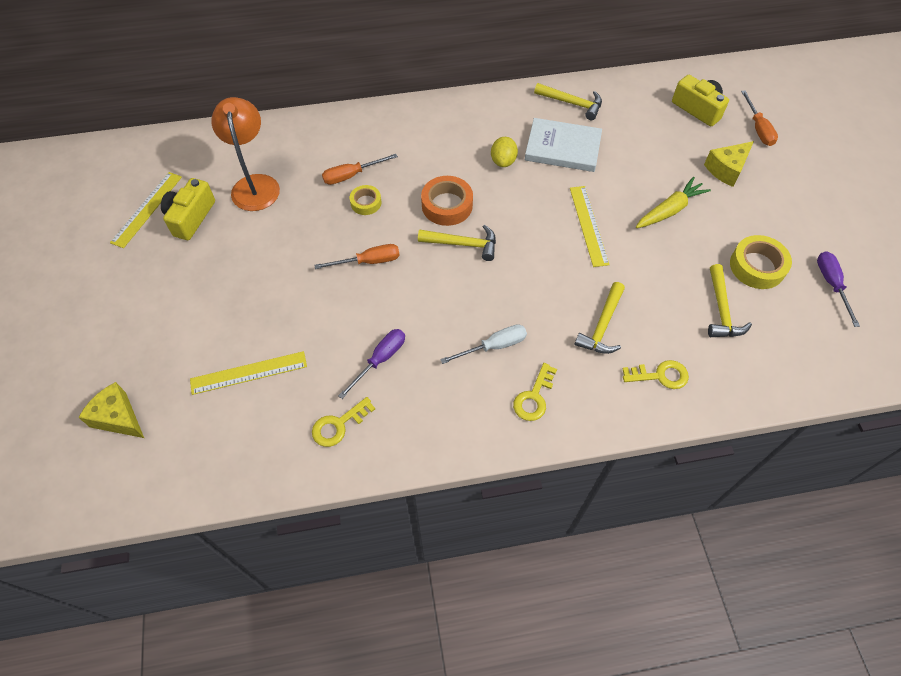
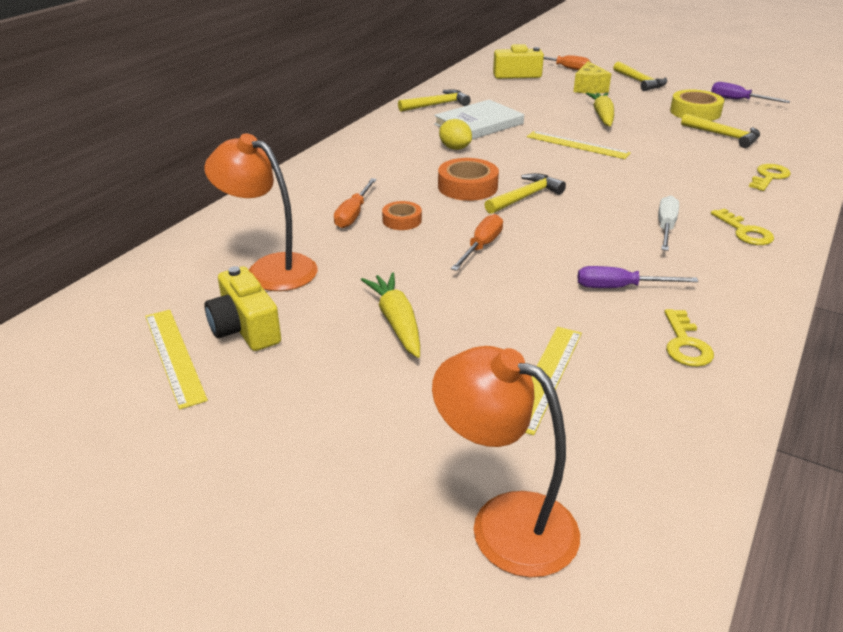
camera: 50 degrees left, 25 degrees down
yellow cheese [78,382,144,438] -> orange lamp [432,346,580,577]
purple screwdriver [338,329,405,399] -> purple screwdriver turned 75 degrees counterclockwise [578,266,698,288]
yellow tape [350,185,381,215] -> orange tape [382,201,422,230]
yellow hammer [575,282,625,354] -> yellow hammer moved to [613,61,667,91]
none -> yellow carrot [361,273,420,358]

